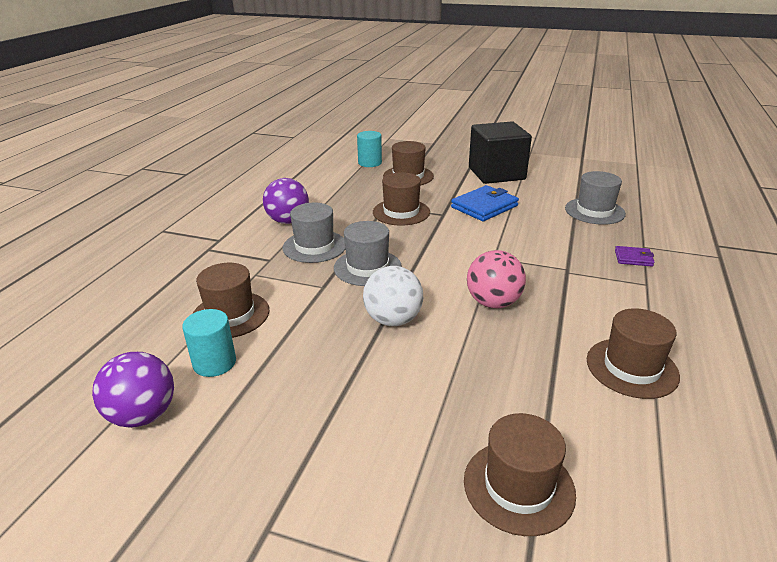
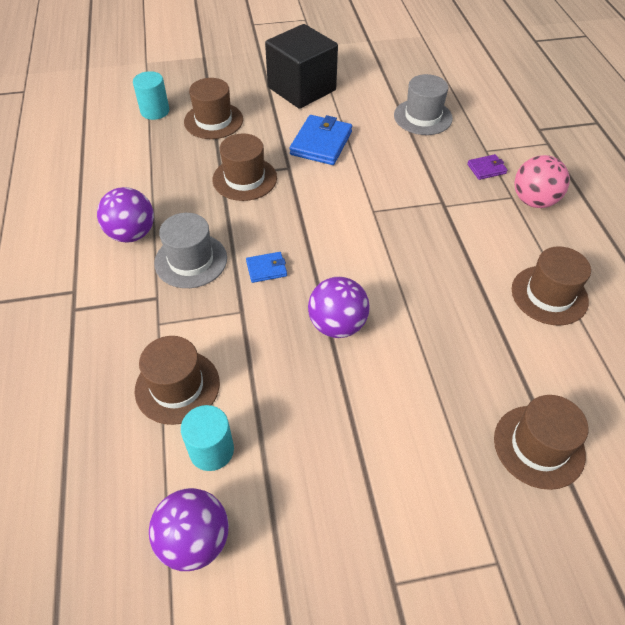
camera: 30 degrees left, 20 degrees up
grey hat [334,221,402,286] -> blue wallet [246,252,287,283]
white ball [363,266,423,326] -> purple ball [308,277,369,338]
pink ball [467,250,526,308] -> pink ball moved to [514,155,570,208]

